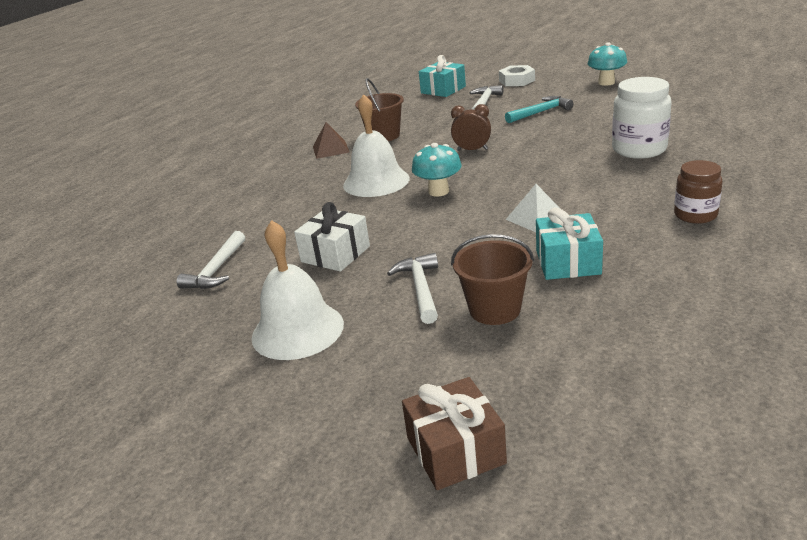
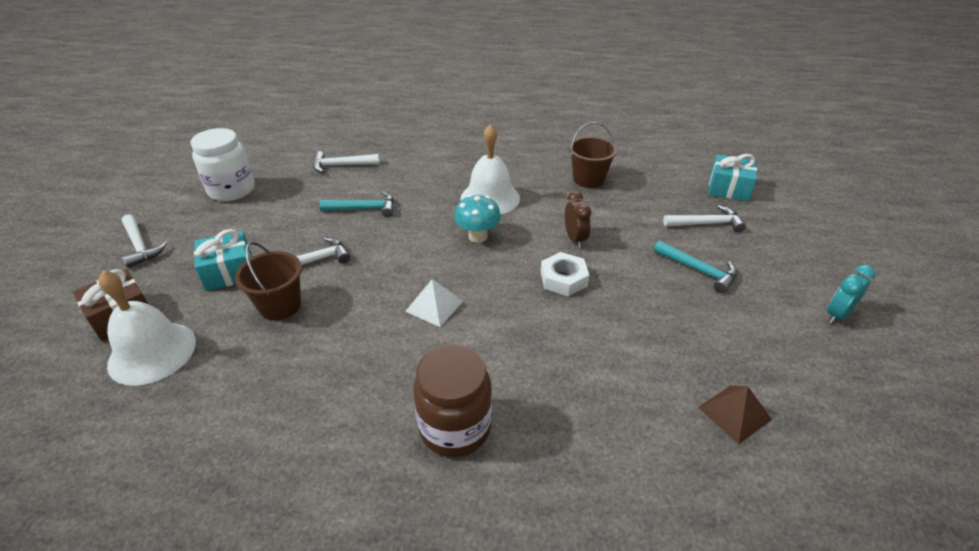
camera: 65 degrees right, 10 degrees up
white bell [252,220,344,360] -> white bell moved to [98,270,196,386]
white gift [294,202,370,272] -> turquoise hammer [319,191,394,217]
brown pyramid [313,122,350,159] -> brown pyramid moved to [698,385,772,444]
white nut [499,65,535,86] -> white nut moved to [541,252,589,296]
turquoise gift [536,207,603,280] -> turquoise gift moved to [194,229,252,291]
turquoise mushroom [588,42,627,86] -> turquoise clock [827,265,875,323]
white jar [612,77,672,159] -> white jar moved to [191,128,255,201]
brown jar [674,160,723,224] -> brown jar [413,345,492,457], size x1.55
none -> white hammer [122,214,167,268]

